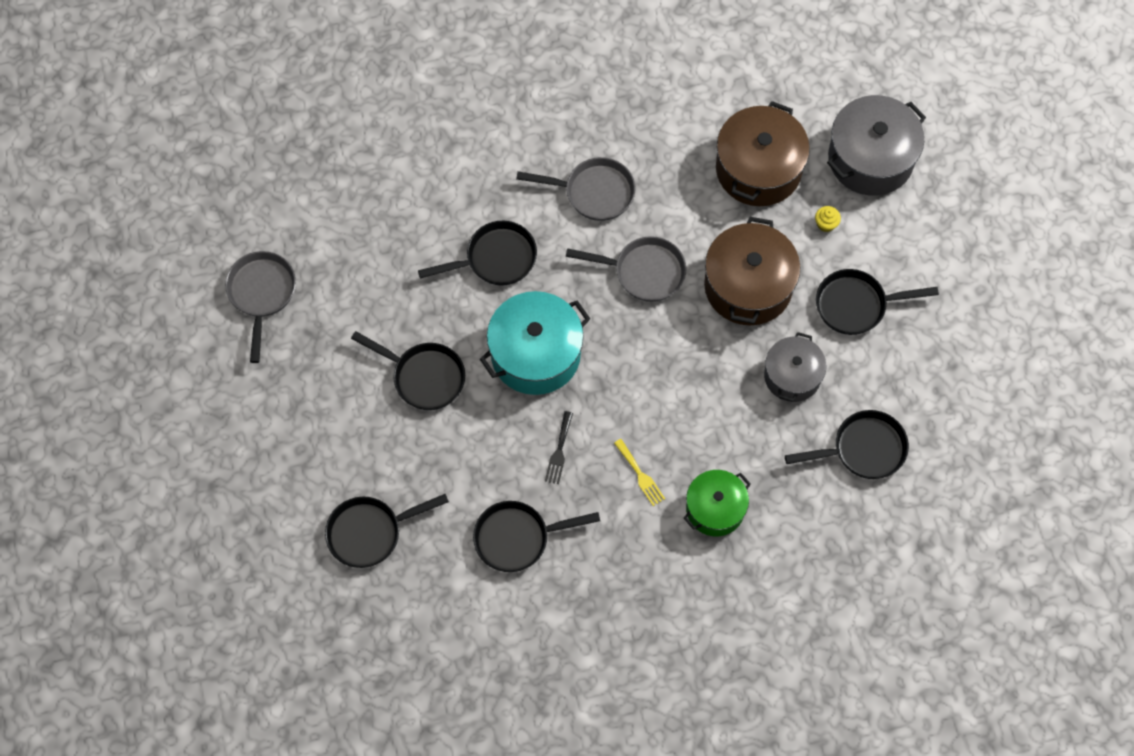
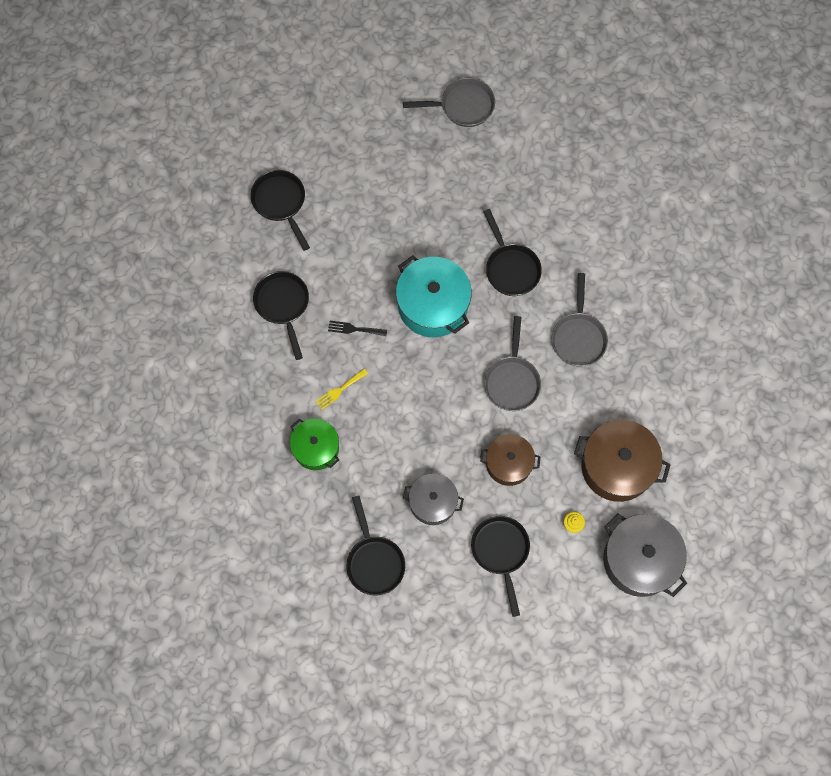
camera: 85 degrees right, 5 degrees up
black pan [351,331,465,410] -> none
brown pot [704,217,800,325] -> brown pot [480,434,541,486], size x0.63

